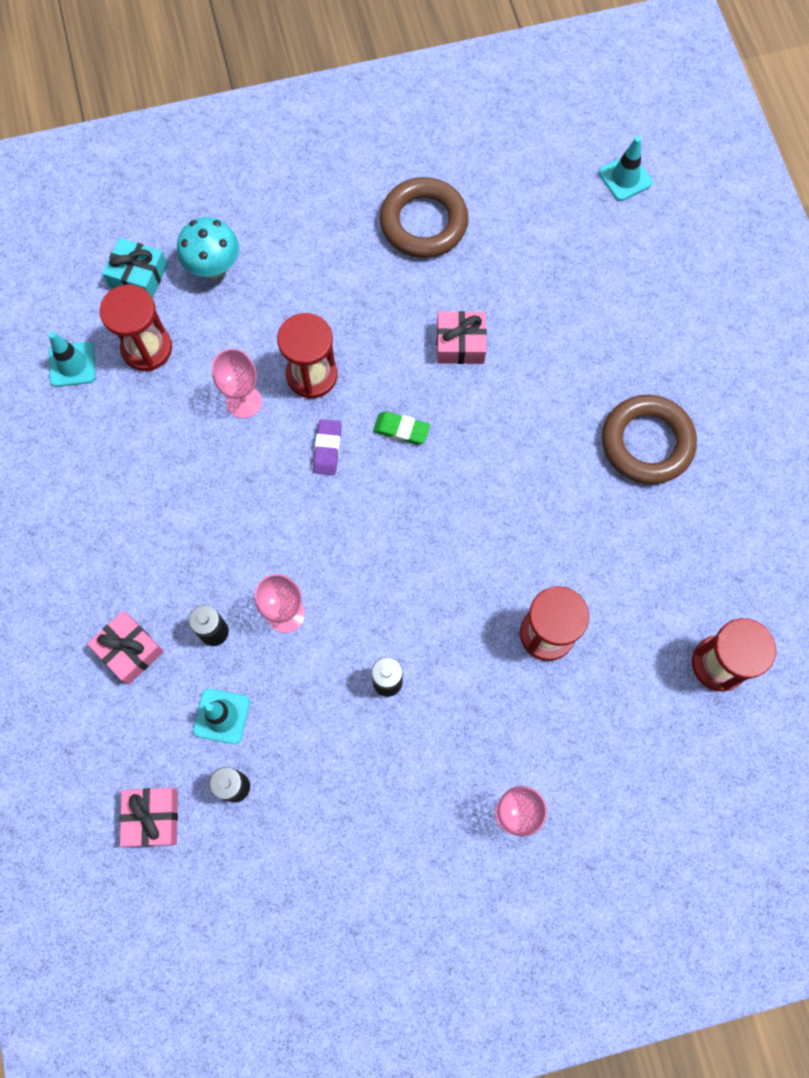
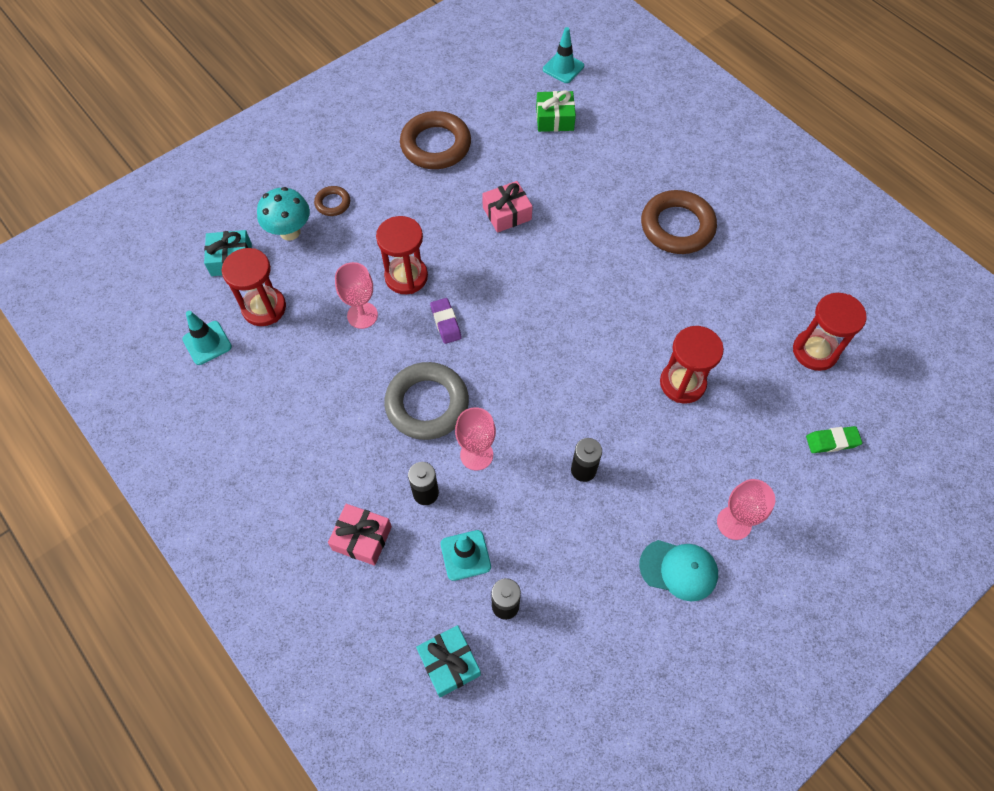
camera: 25 degrees left, 10 degrees down
pink gift [120,788,178,847] -> turquoise gift [416,625,481,697]
green eraser [373,412,430,445] -> green eraser moved to [806,426,862,453]
none -> brown ring [314,186,350,216]
none -> grey ring [384,362,469,440]
none -> green gift [536,90,576,132]
none -> turquoise cap [639,540,718,601]

